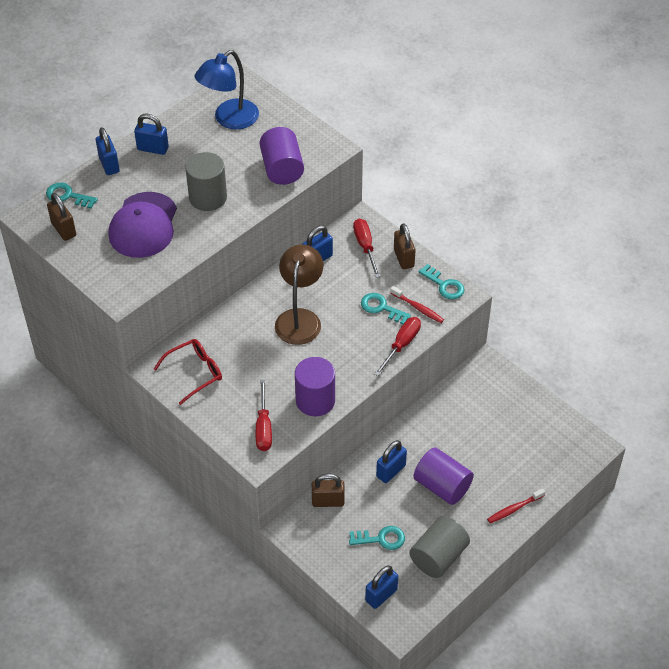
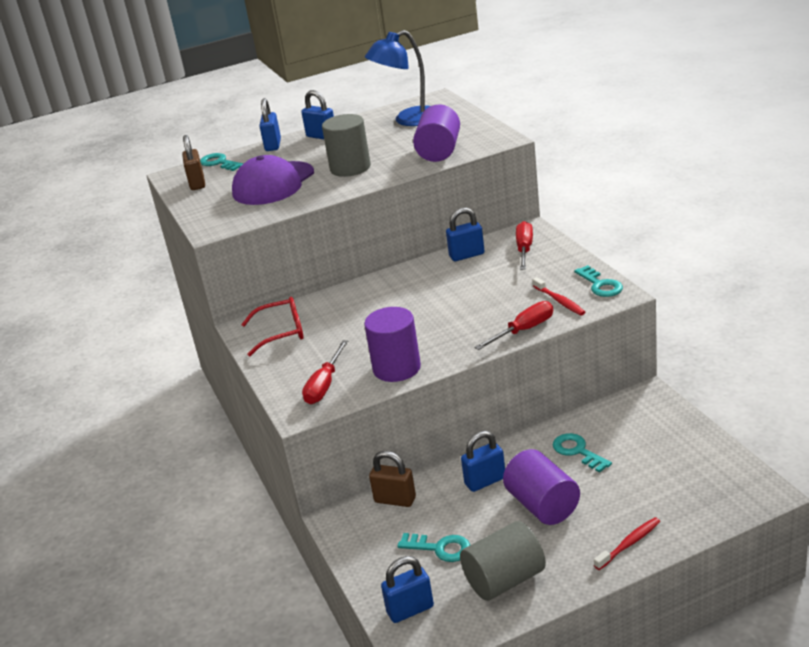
camera: 25 degrees right, 20 degrees down
brown lamp [275,245,323,345] -> none
turquoise key [361,293,411,324] -> turquoise key moved to [553,433,612,473]
brown padlock [394,223,415,269] -> none
red toothbrush [487,488,545,523] -> red toothbrush turned 150 degrees clockwise [594,517,660,570]

